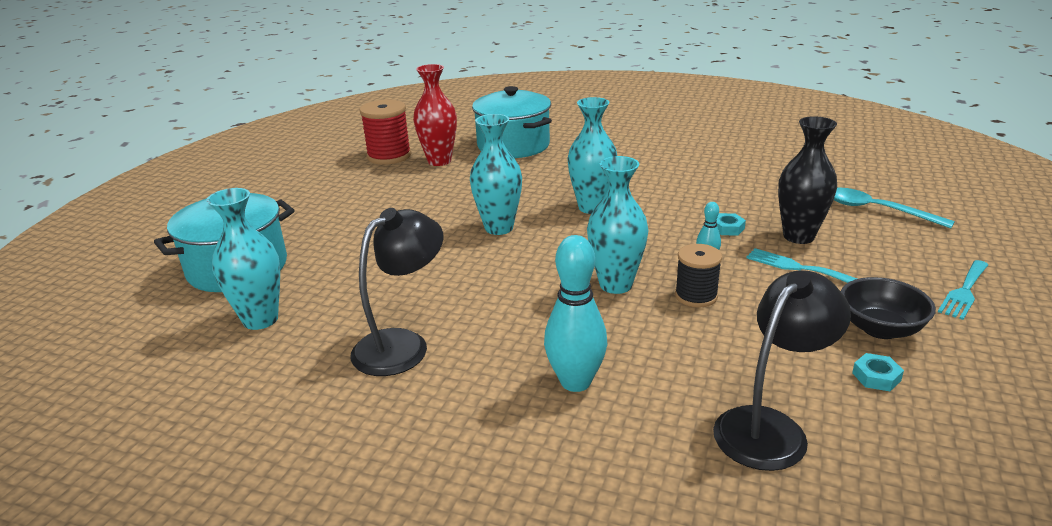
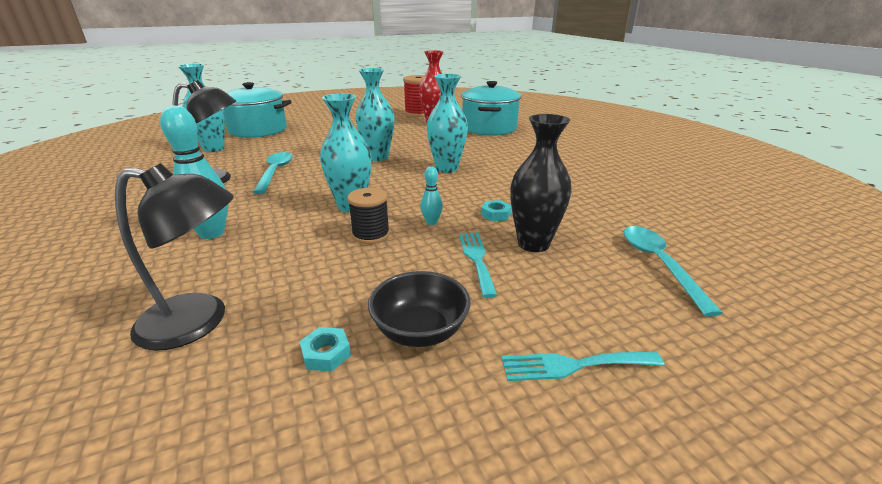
camera: 45 degrees right, 0 degrees up
none -> turquoise spoon [252,152,293,194]

